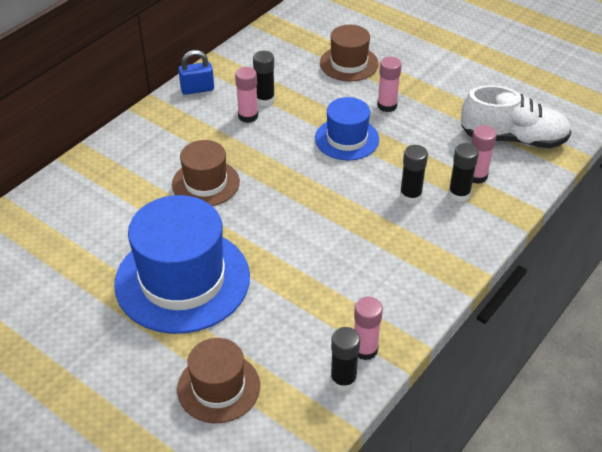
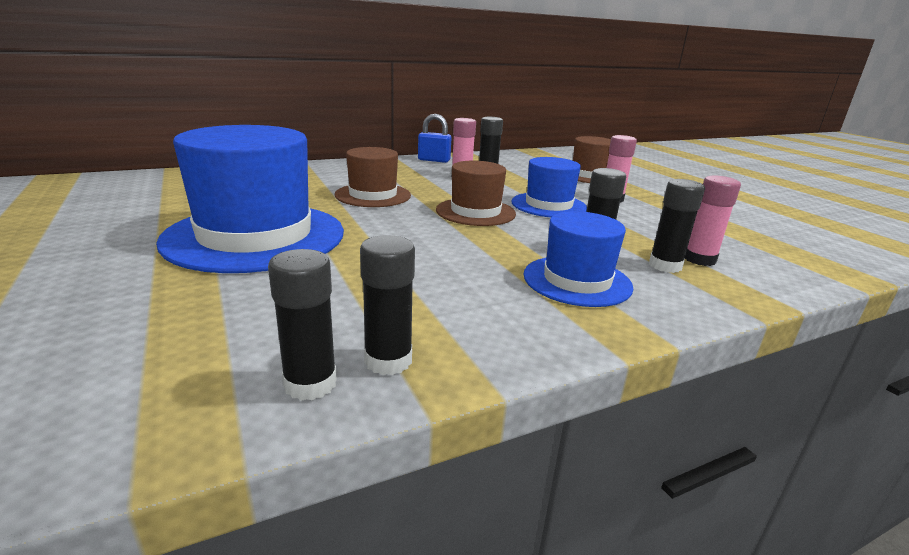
camera: 25 degrees right, 20 degrees down
brown hat [177,338,260,423] -> brown hat moved to [436,161,516,226]
pink glue stick [354,297,383,360] -> black glue stick [360,235,415,375]
white shoe [461,85,571,148] -> none
none -> blue hat [523,211,633,307]

